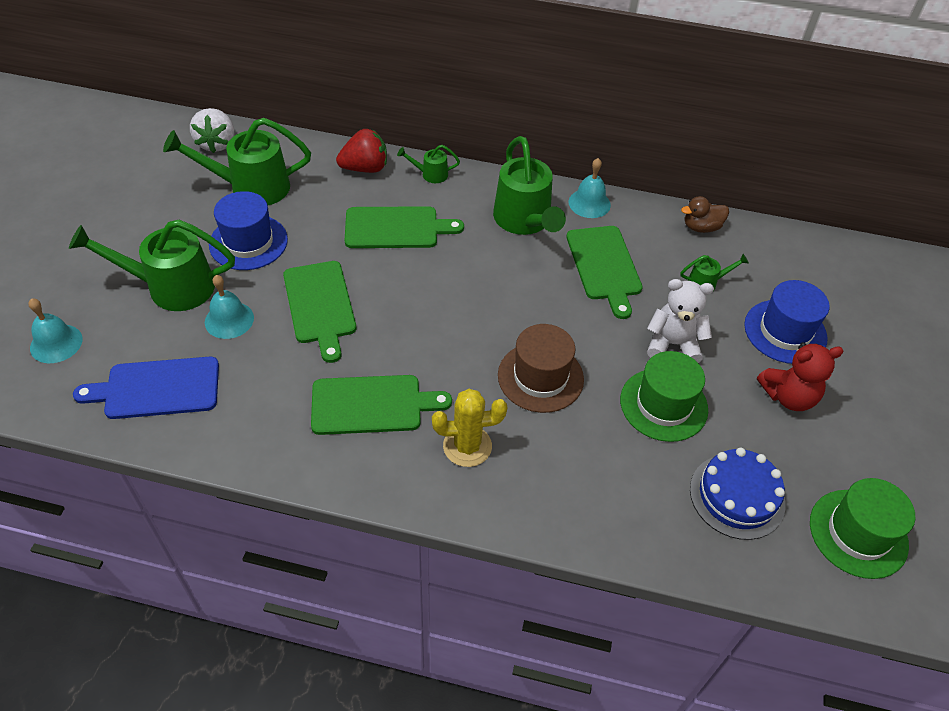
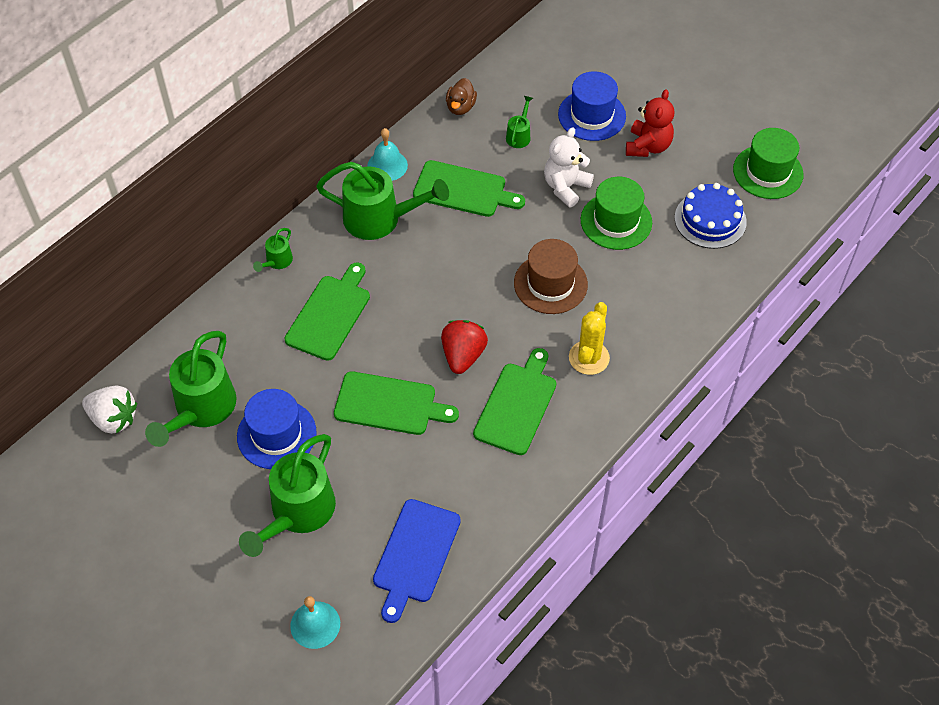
camera: 60 degrees left, 5 degrees up
turquoise bell [205,275,254,339] -> none
red strawberry [336,129,387,173] -> red strawberry moved to [441,320,488,374]

